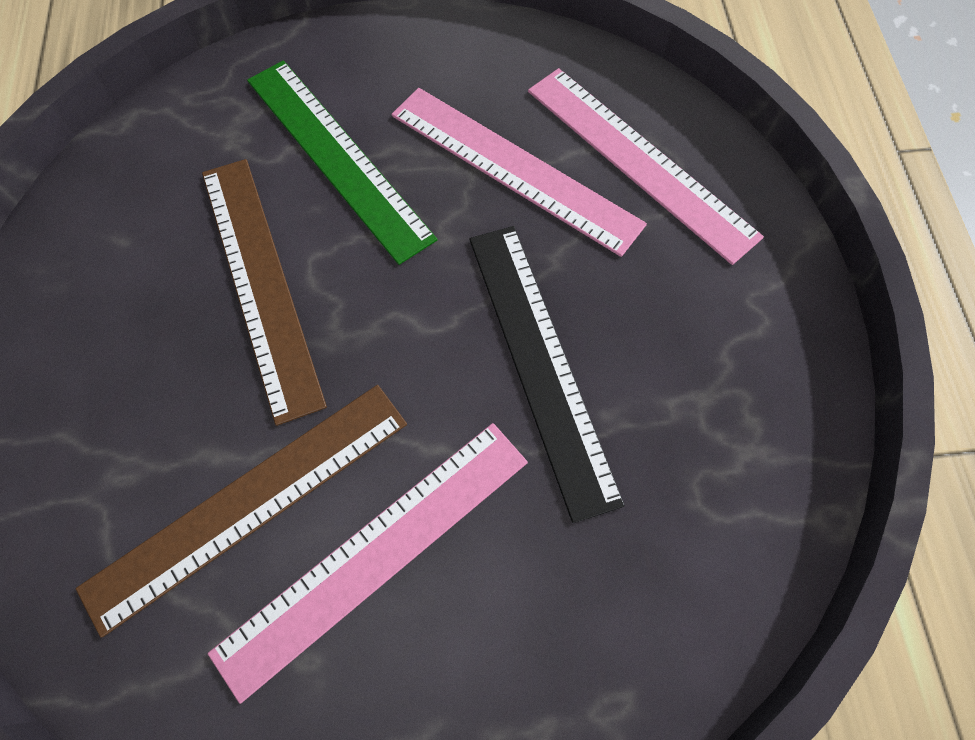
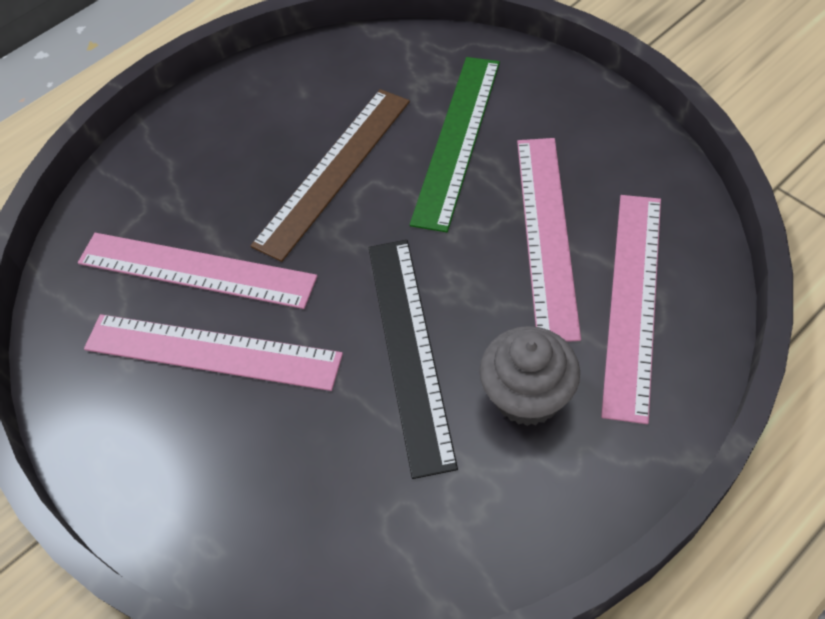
camera: 60 degrees right, 10 degrees down
brown ruler [76,385,407,638] -> pink ruler [78,233,317,309]
black ruler [469,226,625,523] -> black ruler turned 45 degrees counterclockwise [369,240,458,479]
none -> grey cupcake [479,326,580,426]

